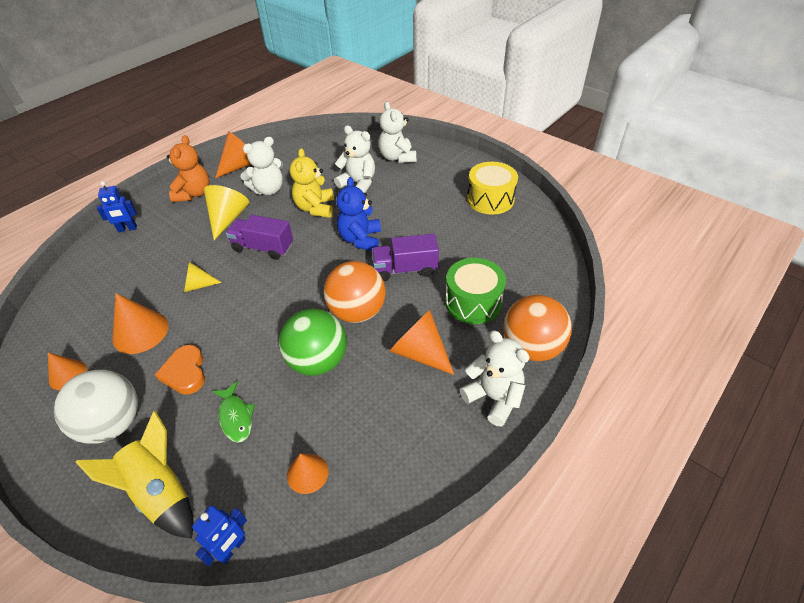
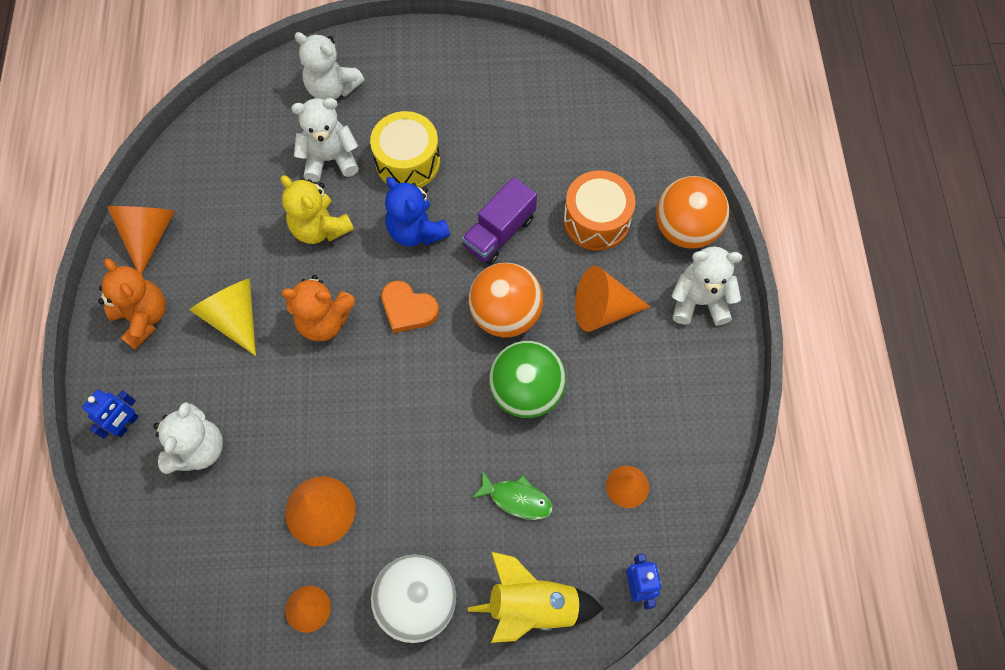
camera: 45 degrees left, 20 degrees up
orange heart [155,345,205,395] -> orange heart moved to [381,281,439,333]
yellow cone [184,262,222,292] -> none
purple truck [226,215,293,260] -> orange teddy bear [281,275,355,341]
white teddy bear [240,137,283,195] -> white teddy bear moved to [153,402,223,474]
green drum [445,258,506,324] -> orange drum [564,170,636,251]
yellow drum [467,162,518,215] -> yellow drum moved to [370,111,440,188]

